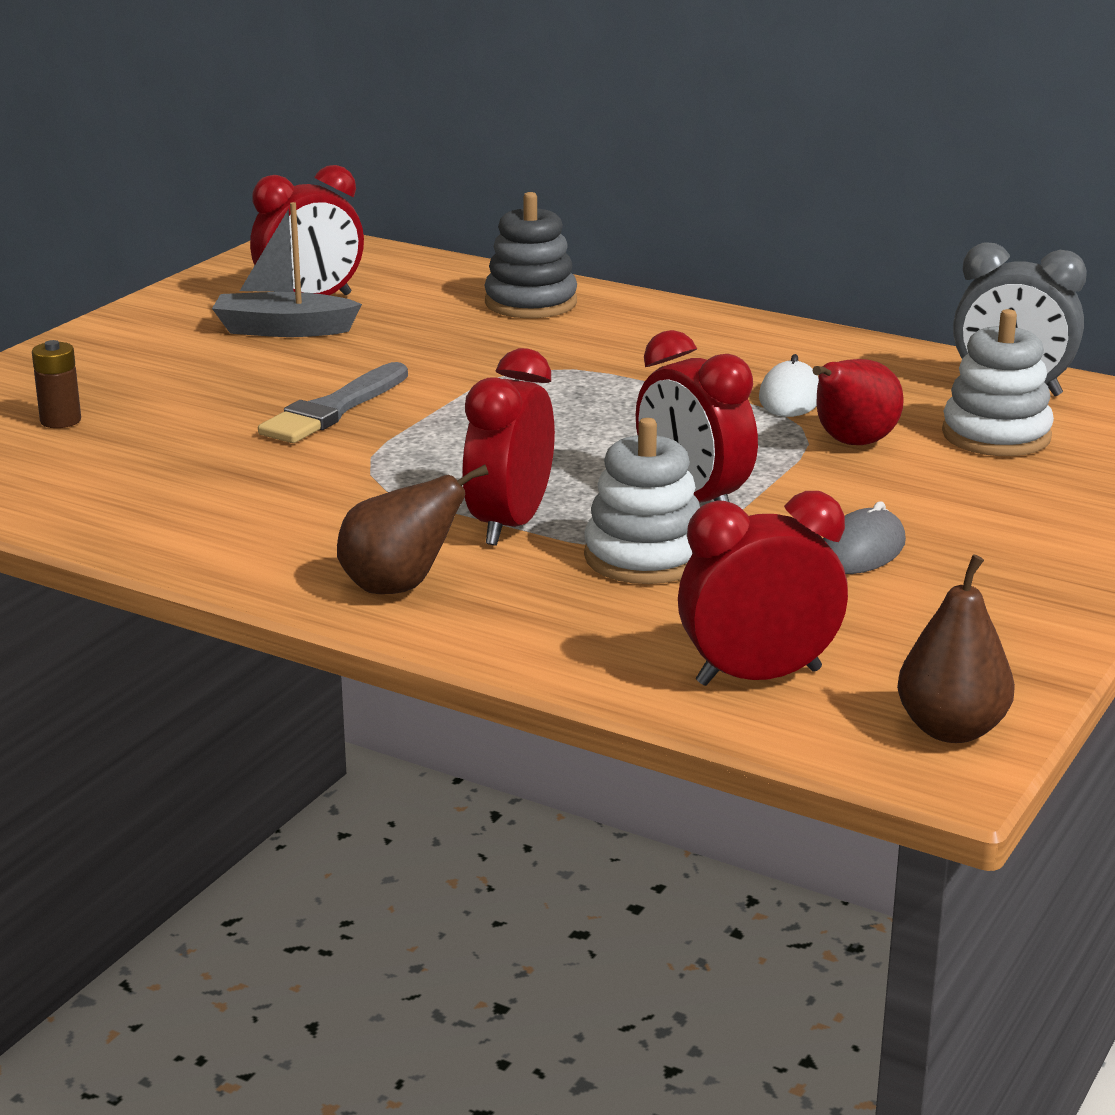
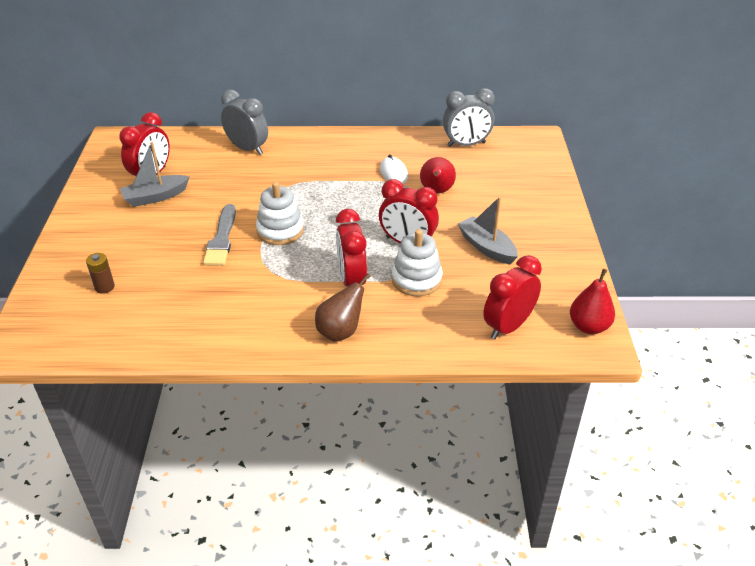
camera: 30 degrees left, 15 degrees up
grey stacking toy [484,192,577,318] -> grey clock [221,90,268,155]
grey mouse [823,501,906,574] -> grey boat [458,196,518,265]
brown pear [897,554,1015,743] -> red pear [570,269,615,334]
white stacking toy [942,309,1054,456] -> white stacking toy moved to [256,182,304,245]

